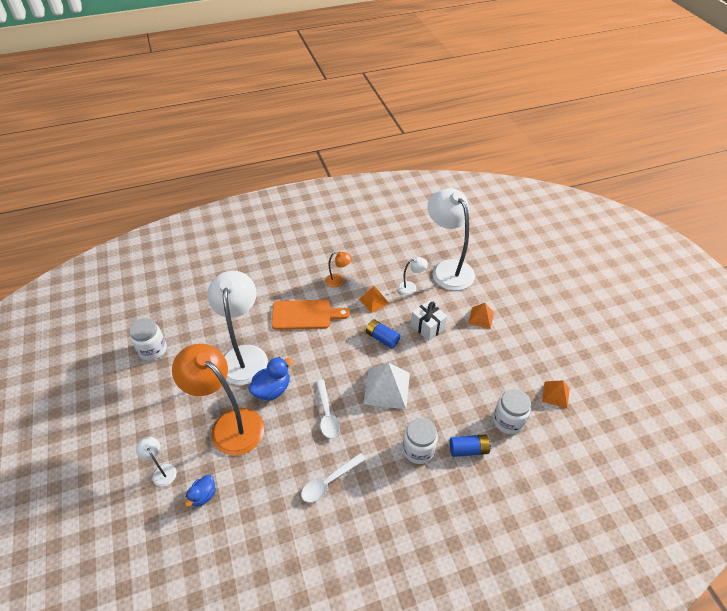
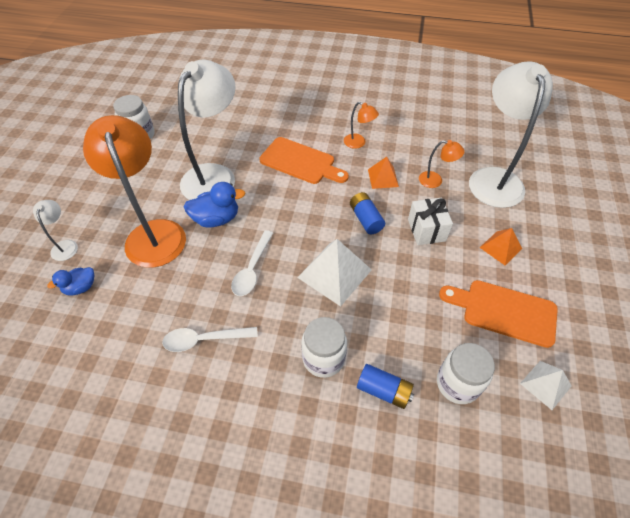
camera: 30 degrees right, 5 degrees up
white lamp [398,257,428,295] -> orange lamp [419,140,465,188]
orange pyramid [542,380,570,409] -> white pyramid [520,361,572,410]
none -> orange cutting board [439,280,558,348]

